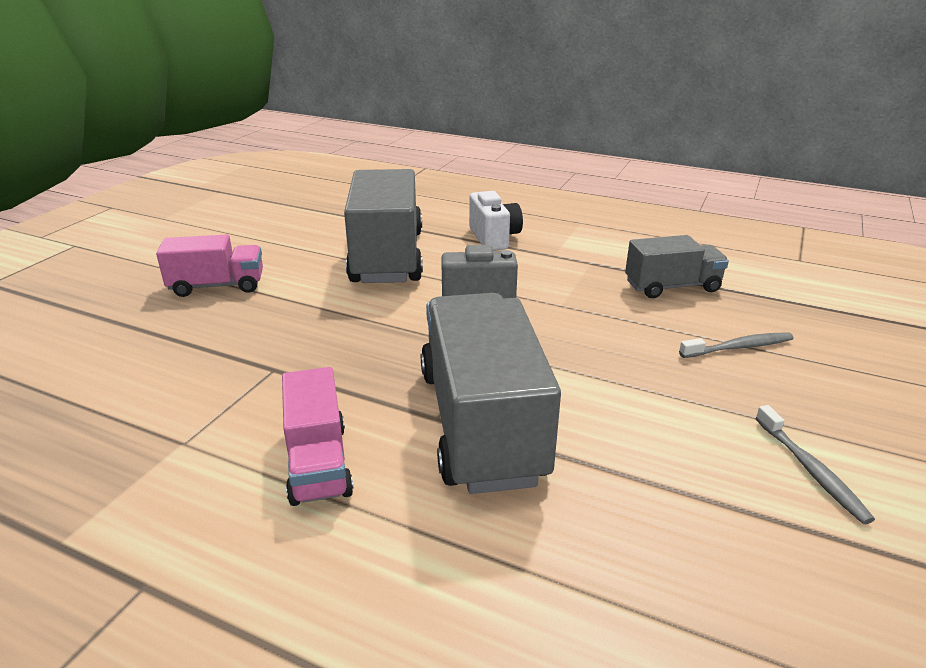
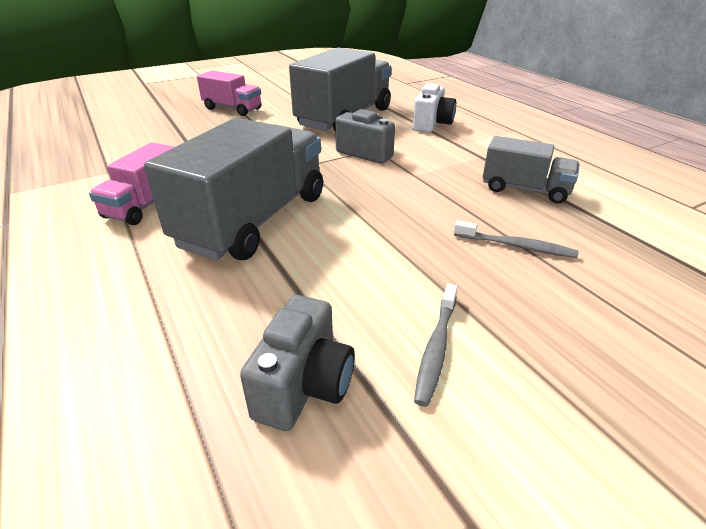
camera: 35 degrees right, 5 degrees up
none -> grey camera [240,295,355,431]

